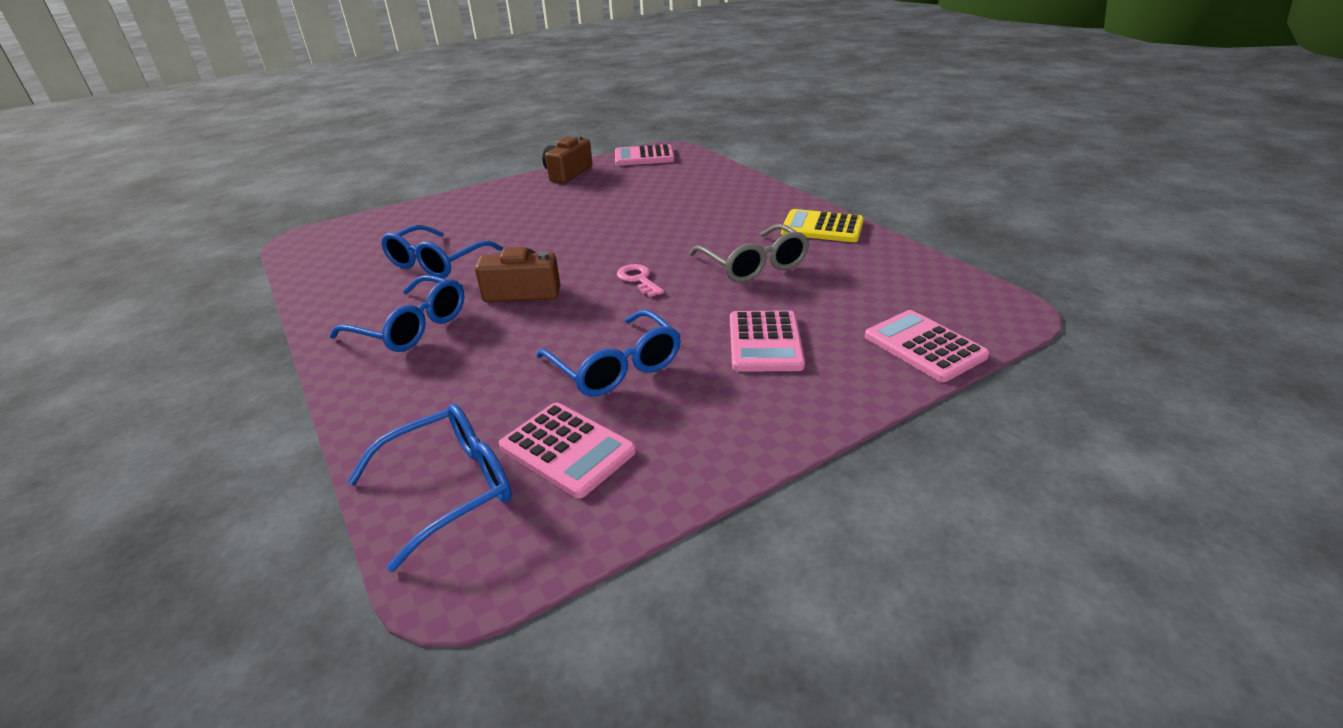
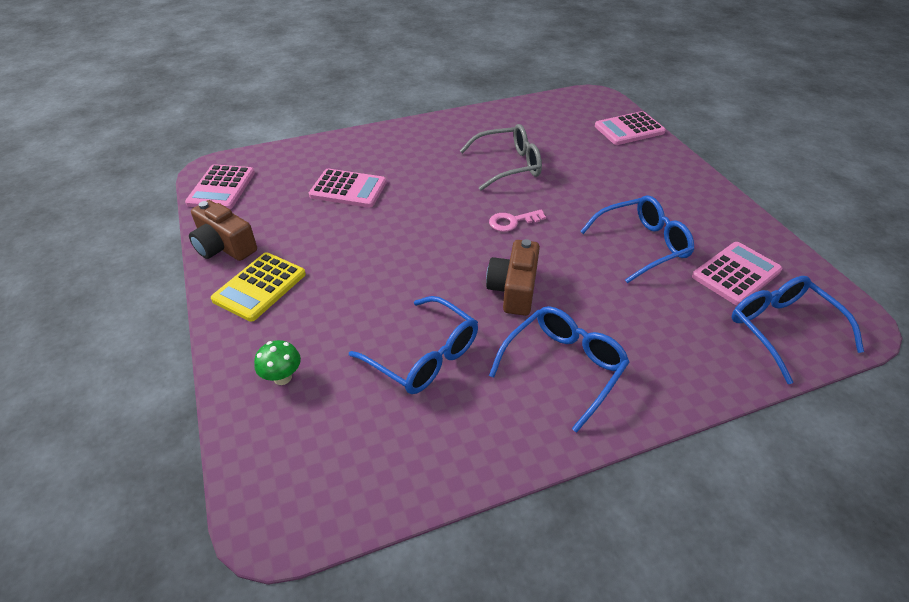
camera: 80 degrees left, 10 degrees up
pink calculator [730,310,805,372] -> pink calculator moved to [309,169,387,208]
yellow calculator [781,209,864,242] -> yellow calculator moved to [211,252,306,322]
none -> green mushroom [254,340,301,385]

